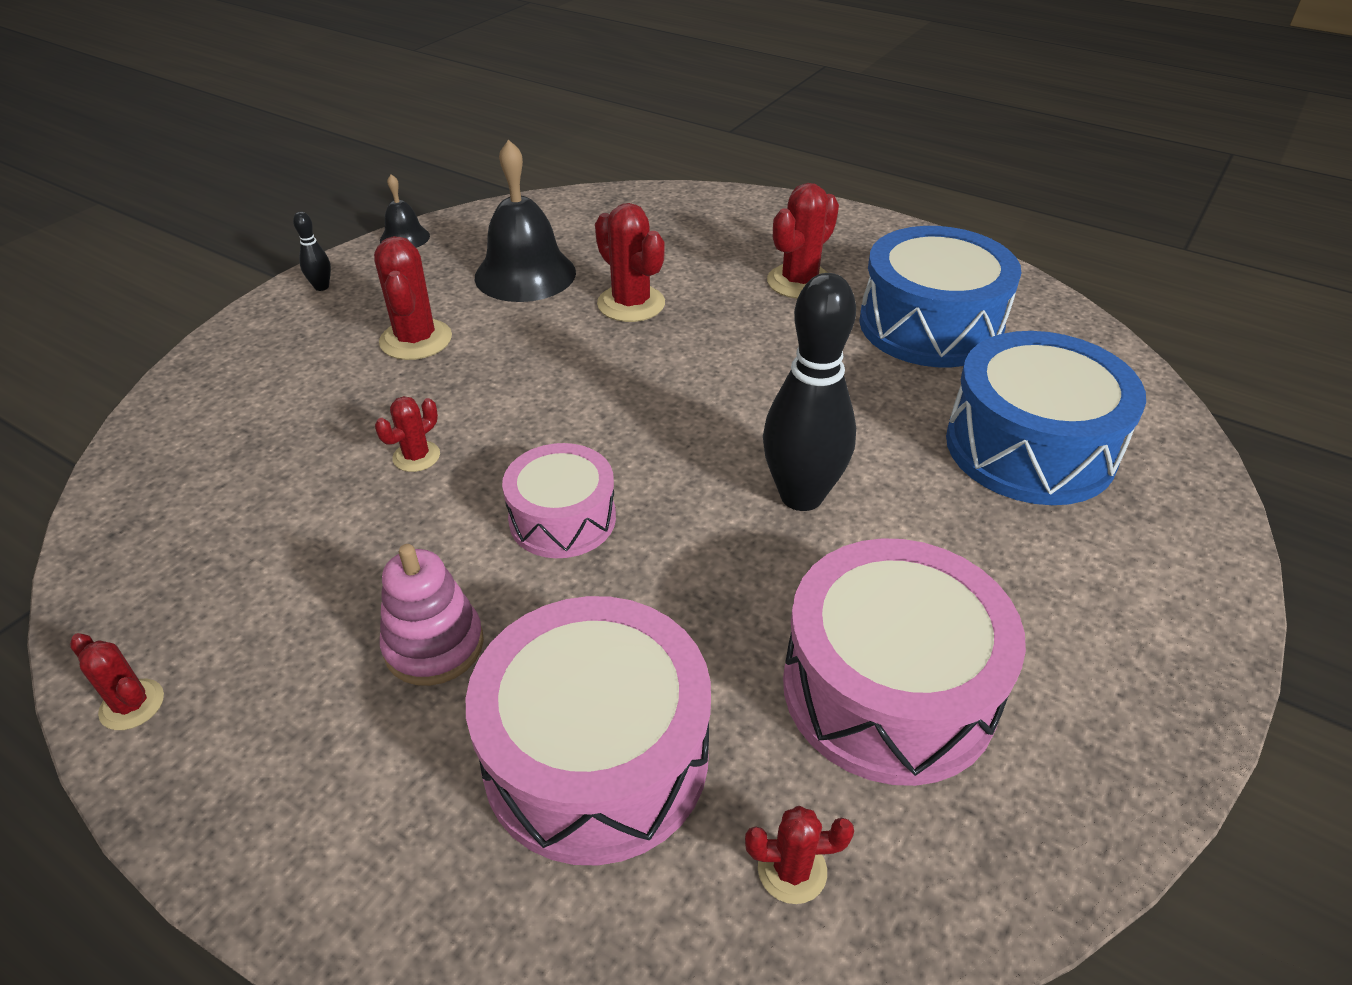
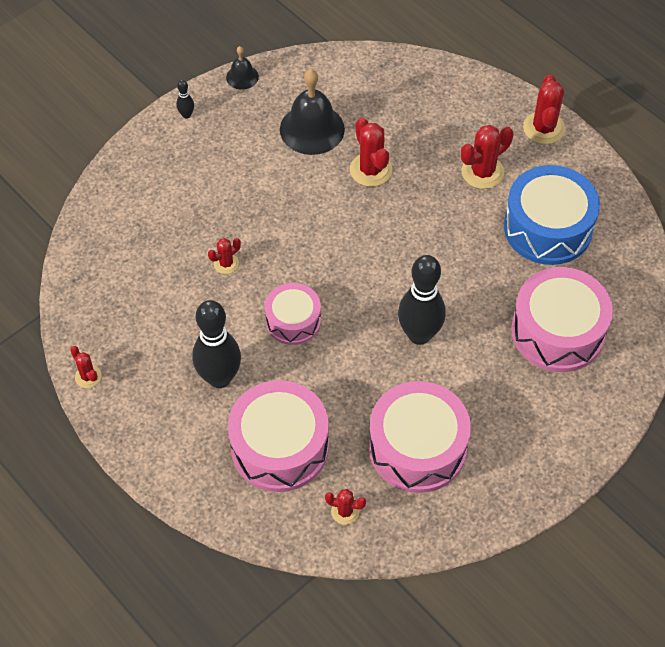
camera: 15 degrees right, 15 degrees up
red cactus [374,236,452,360] -> red cactus moved to [523,74,565,144]
pink stacking toy [380,544,484,686] -> black bowling pin [192,300,241,388]
blue drum [946,331,1146,505] -> pink drum [511,267,613,372]

